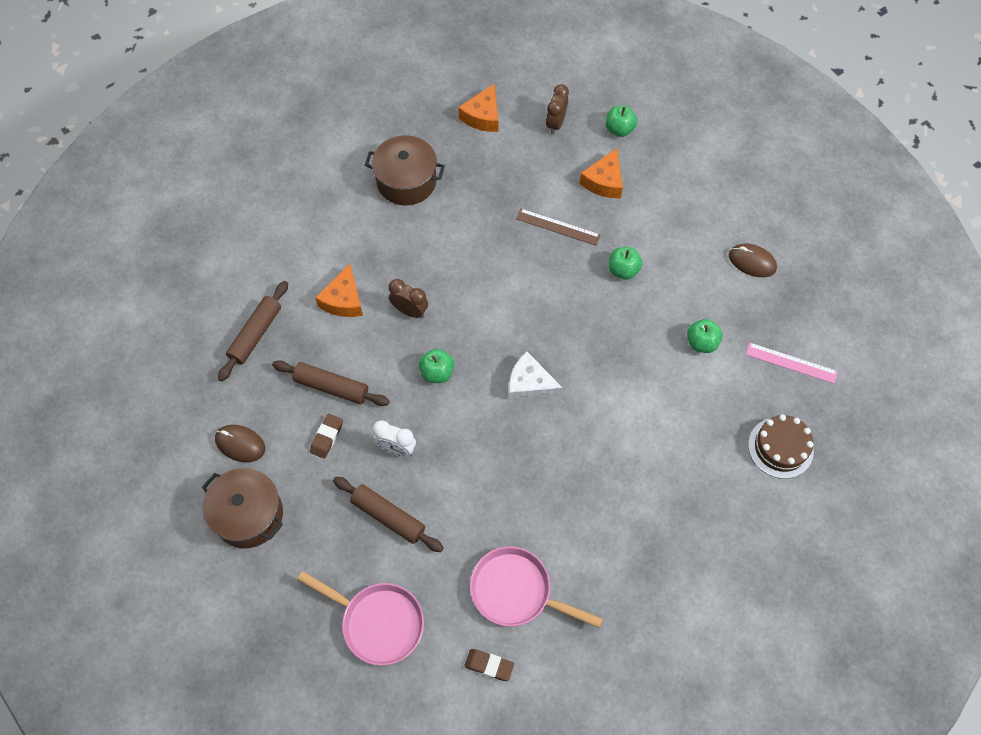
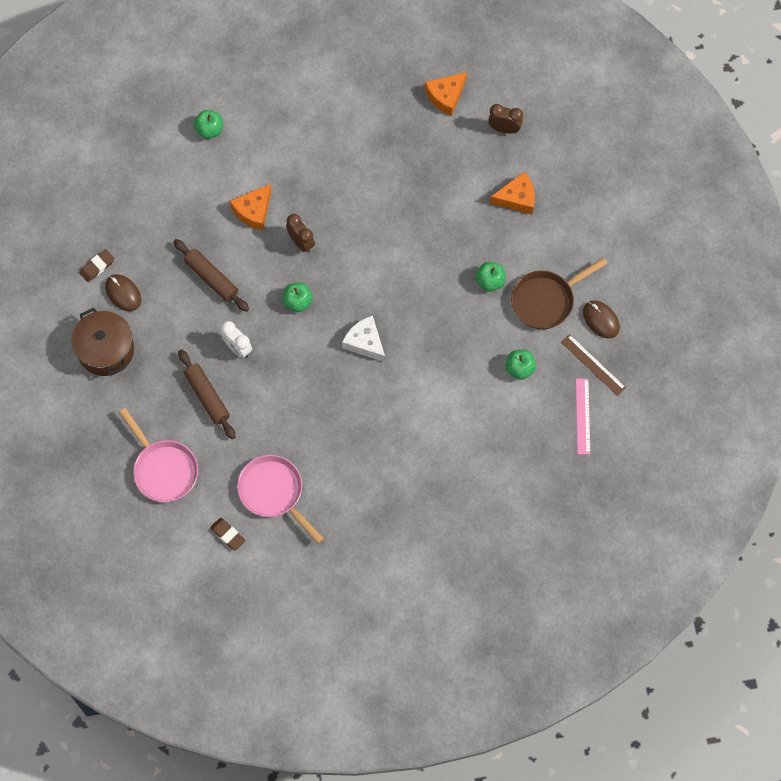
camera: 25 degrees right, 5 degrees up
brown rolling pin [218,281,288,381] -> none
brown eraser [310,414,343,459] -> brown eraser moved to [80,249,114,282]
brown pot [365,135,445,206] -> none
brown ruler [516,209,601,246] -> brown ruler moved to [561,334,626,396]
brown clock [546,84,569,135] -> brown clock turned 60 degrees clockwise [488,104,523,133]
orange cheese [580,148,623,198] -> orange cheese turned 150 degrees counterclockwise [490,171,535,215]
green apple [606,105,637,137] -> green apple moved to [194,110,223,139]
pink ruler [746,342,838,384] -> pink ruler turned 45 degrees clockwise [576,379,590,455]
brown cake [748,414,814,479] -> none
none -> brown pan [511,258,607,329]

